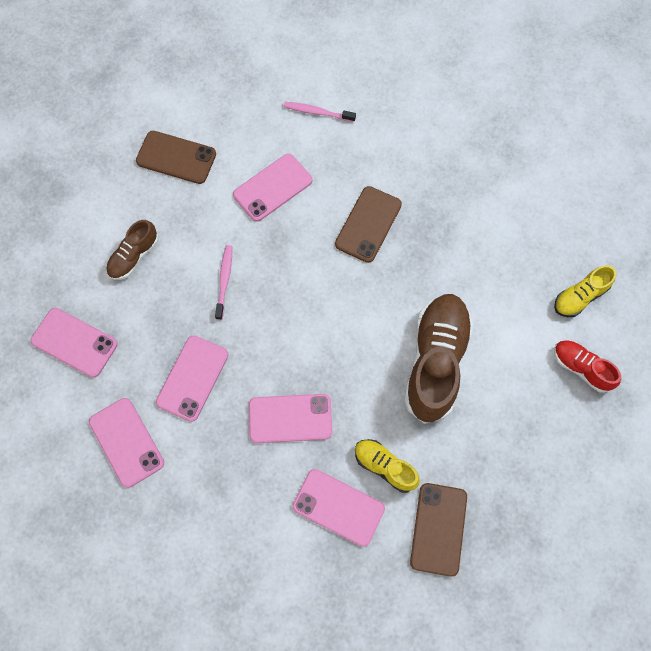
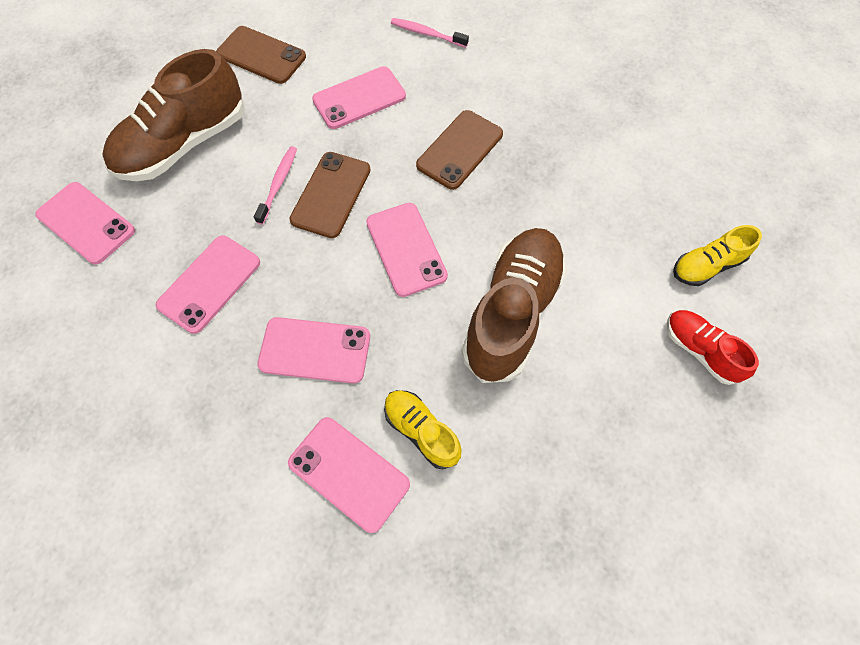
camera: 10 degrees right, 5 degrees down
pink phone [89,398,164,488] -> pink phone moved to [366,203,448,297]
brown shoe [106,220,159,280] -> brown shoe [102,49,245,181], size x1.93
brown phone [410,483,467,577] -> brown phone moved to [289,152,371,238]

